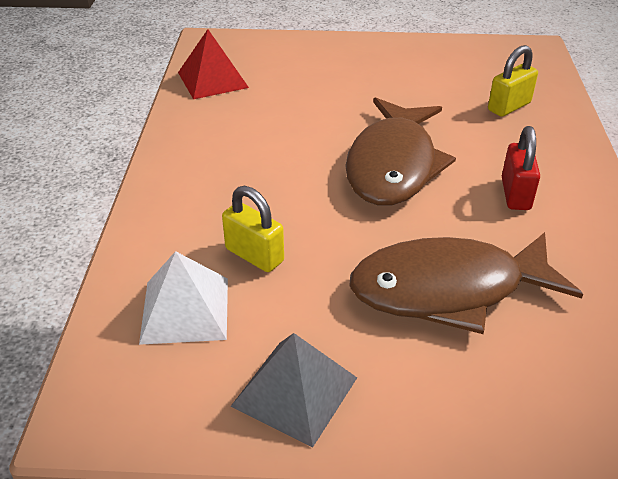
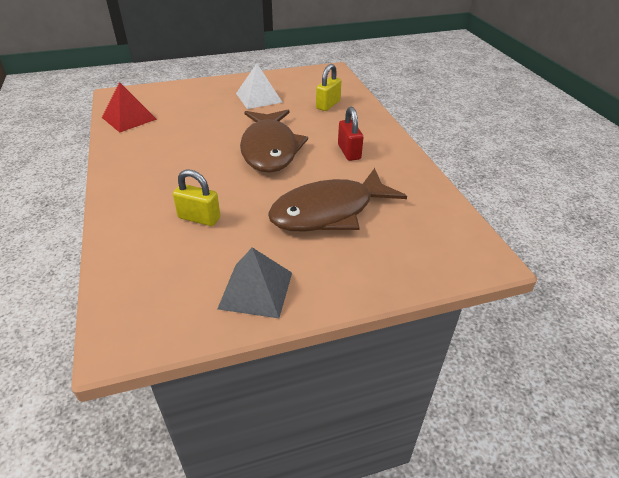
camera: 20 degrees left, 0 degrees up
white pyramid [139,251,228,345] -> white pyramid moved to [236,63,283,109]

